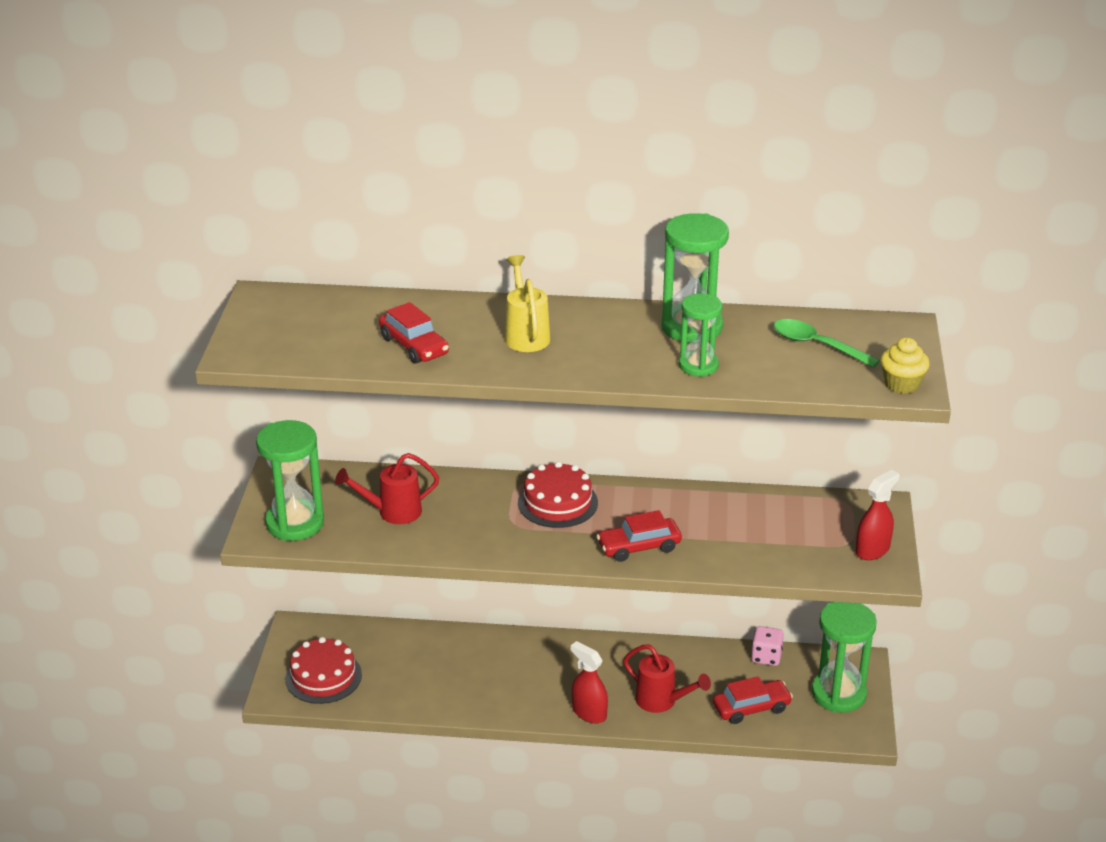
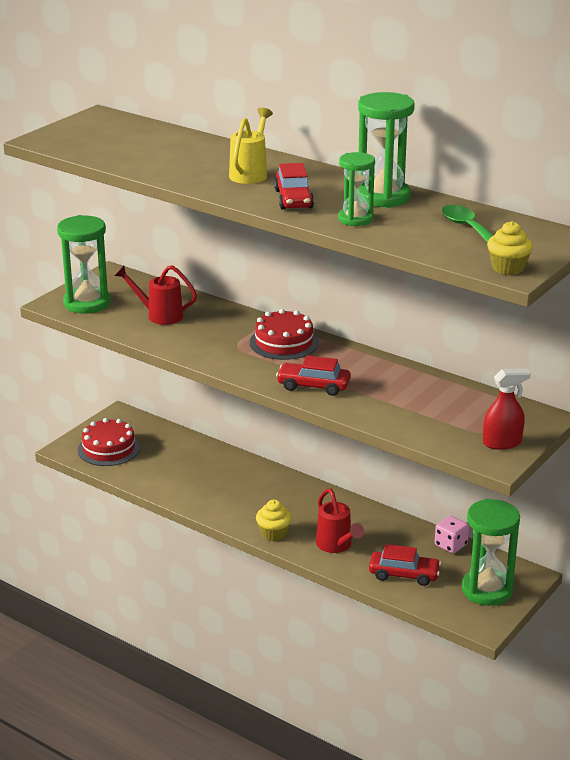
camera: 30 degrees right, 5 degrees down
red car [379,302,449,364] -> red car moved to [274,163,314,210]
red spray bottle [571,641,608,723] -> yellow cupcake [256,500,292,541]

